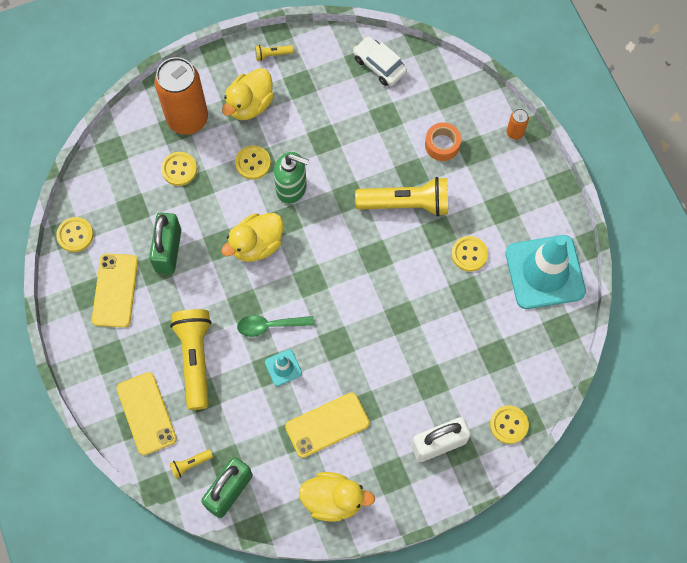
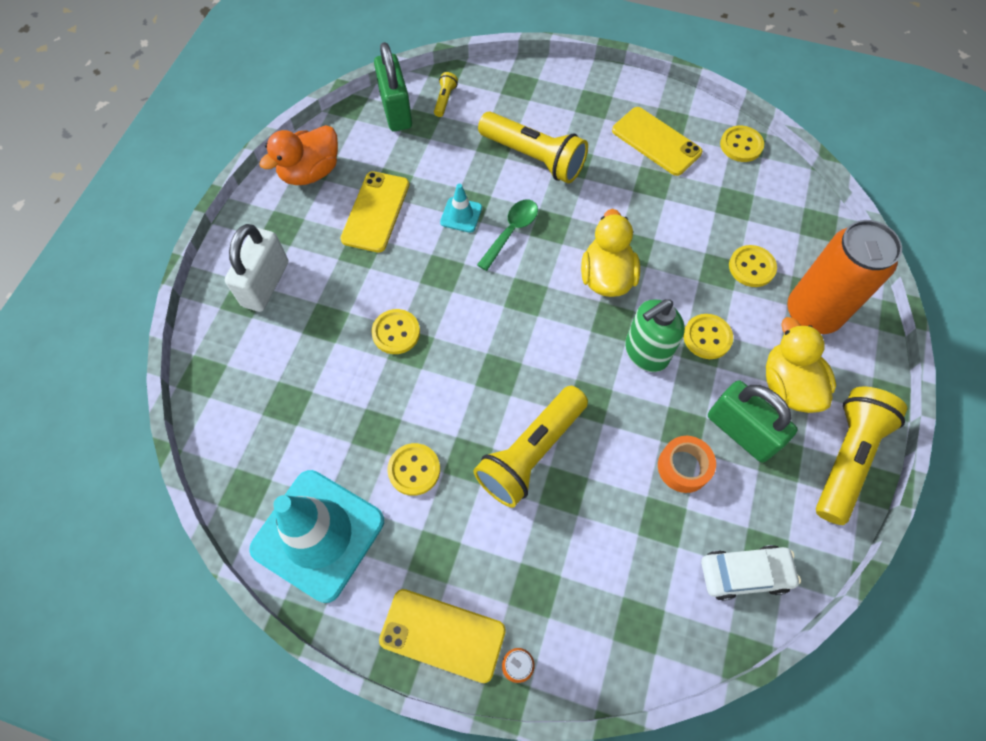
camera: 130 degrees right, 5 degrees down
yellow phone [117,372,177,455] -> yellow phone moved to [379,589,506,683]
green padlock [149,212,181,274] -> green padlock moved to [708,380,798,463]
yellow flashlight [255,45,293,61] -> yellow flashlight [816,387,908,525], size x2.34
yellow duck [299,472,375,522] -> orange duck [259,125,338,185]
orange tape [425,122,461,161] -> orange tape moved to [658,436,716,493]
yellow button [490,405,529,444] -> yellow button moved to [371,309,420,354]

